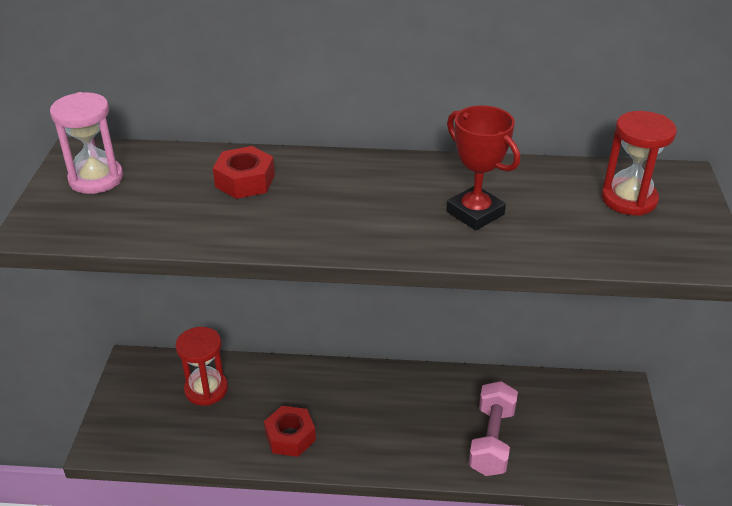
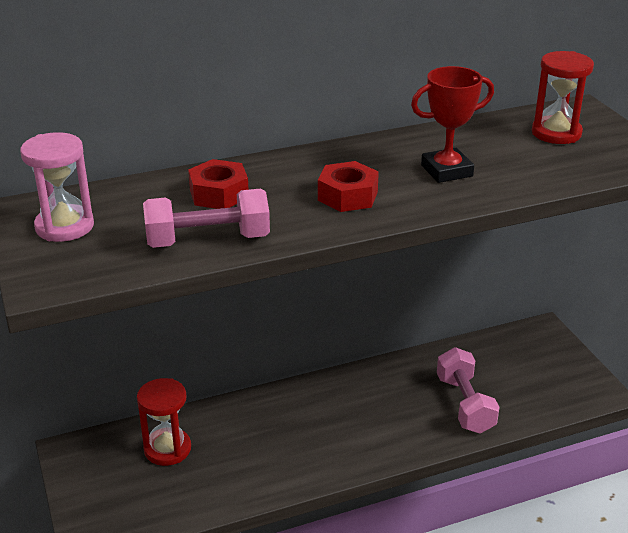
camera: 25 degrees left, 5 degrees down
red nut [264,406,316,457] -> red nut moved to [318,161,379,212]
red trophy [446,105,520,230] -> red trophy turned 45 degrees counterclockwise [411,66,494,183]
none -> pink dumbbell [143,189,270,248]

